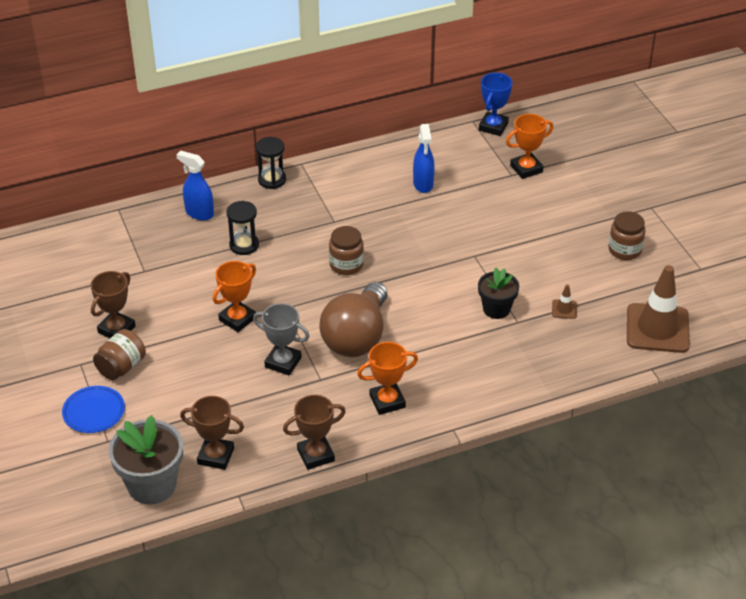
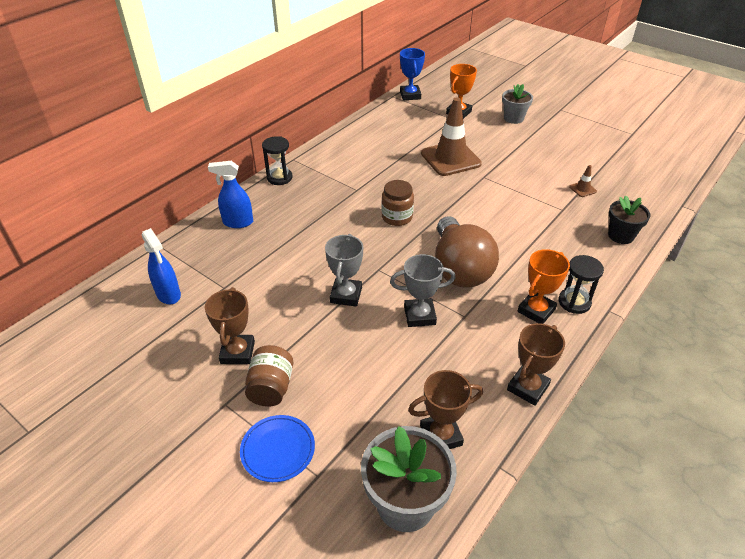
camera: 30 degrees left, 0 degrees up
orange trophy [213,261,256,332] -> grey trophy [325,234,363,307]
black hourglass [227,201,259,255] -> black hourglass moved to [559,255,604,314]
blue spray bottle [413,124,435,193] -> blue spray bottle moved to [141,228,181,304]
black flower pot [478,268,519,319] -> black flower pot moved to [608,196,650,244]
brown jar [609,211,646,260] -> none
brown traffic cone [627,265,690,353] -> brown traffic cone moved to [421,98,482,176]
none -> grey flower pot [502,84,533,124]

